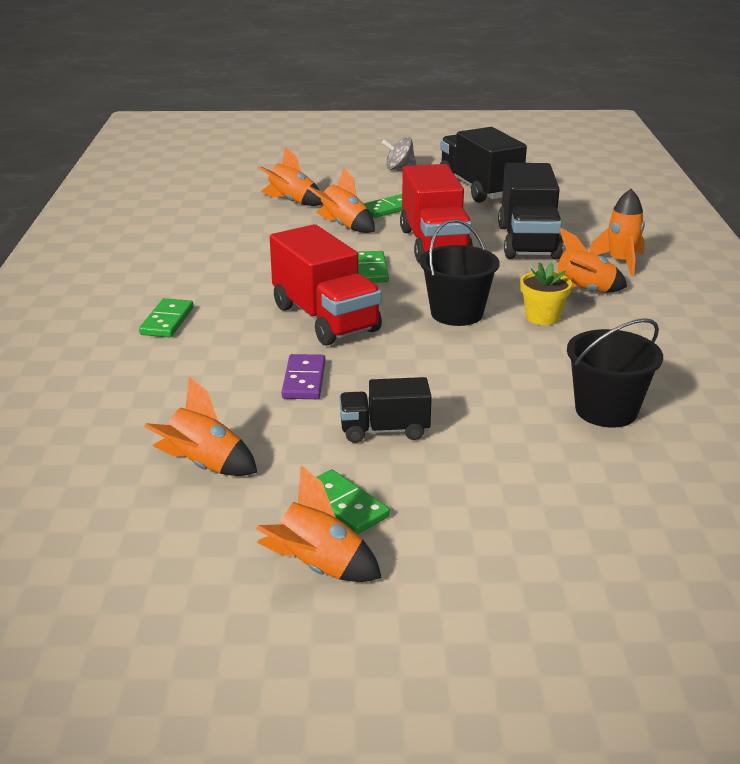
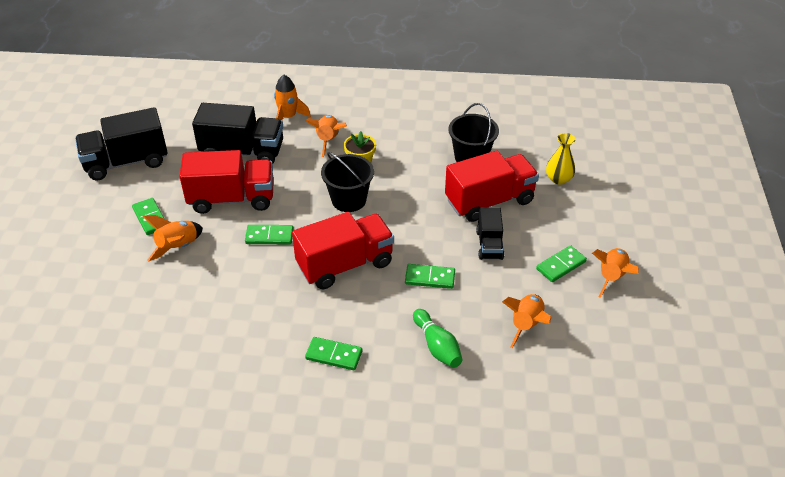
camera: 85 degrees left, 15 degrees up
orange rocket [257,147,323,206] -> none
purple domino [282,354,326,399] -> green domino [405,264,455,289]
grey spinning top [382,137,416,170] -> none
none -> green bowling pin [413,309,462,368]
none -> red truck [445,151,539,222]
none -> yellow vase [546,133,576,184]

